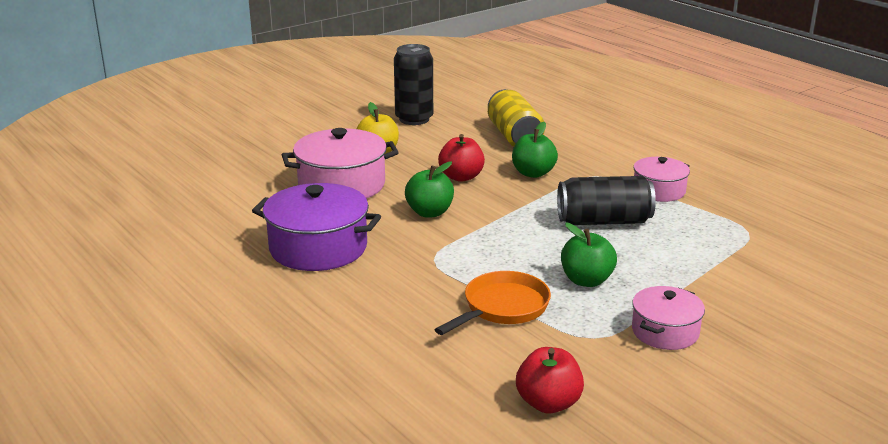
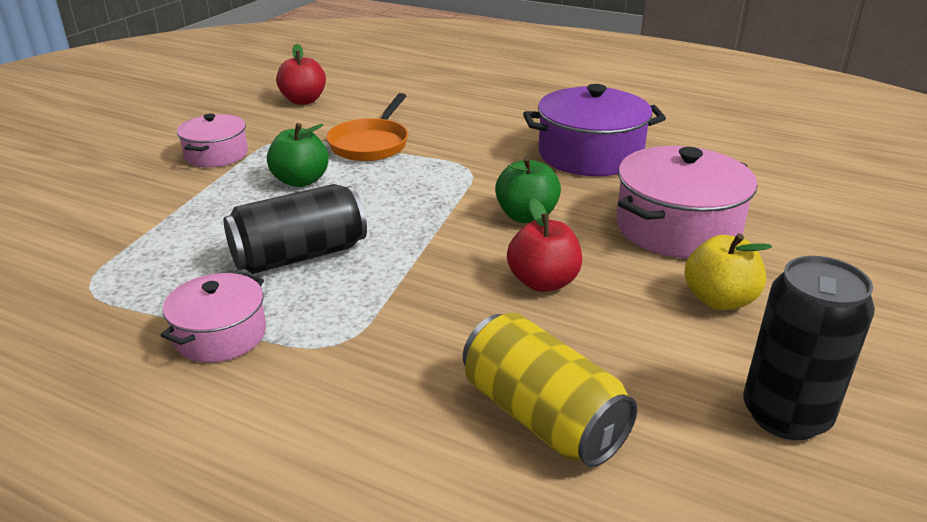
camera: 155 degrees right, 5 degrees up
green apple [512,122,558,178] -> none

